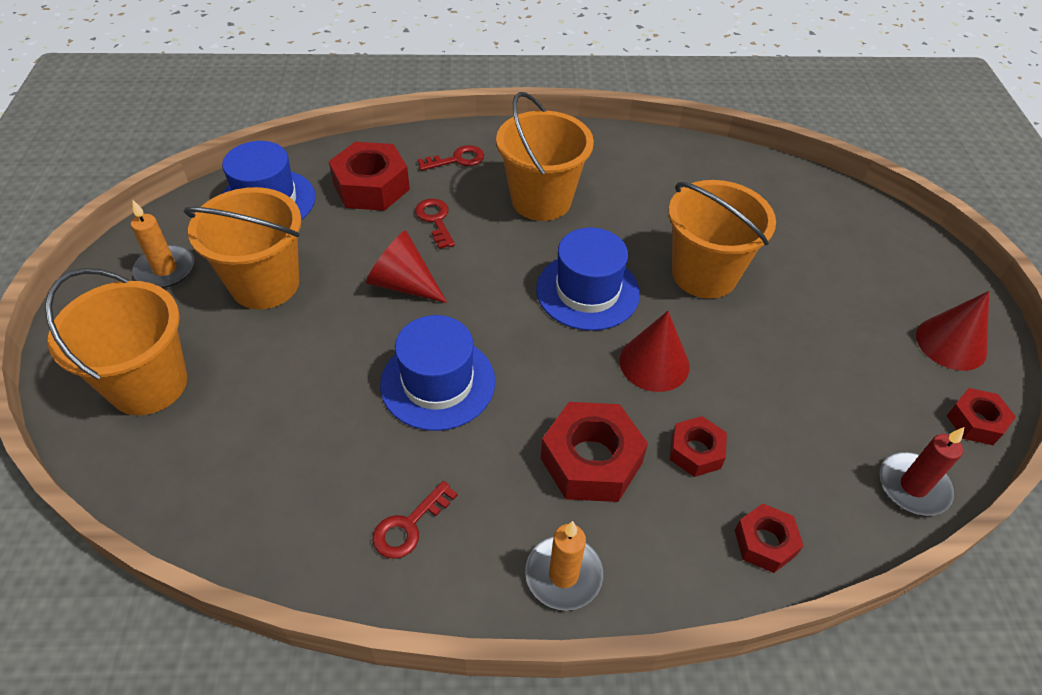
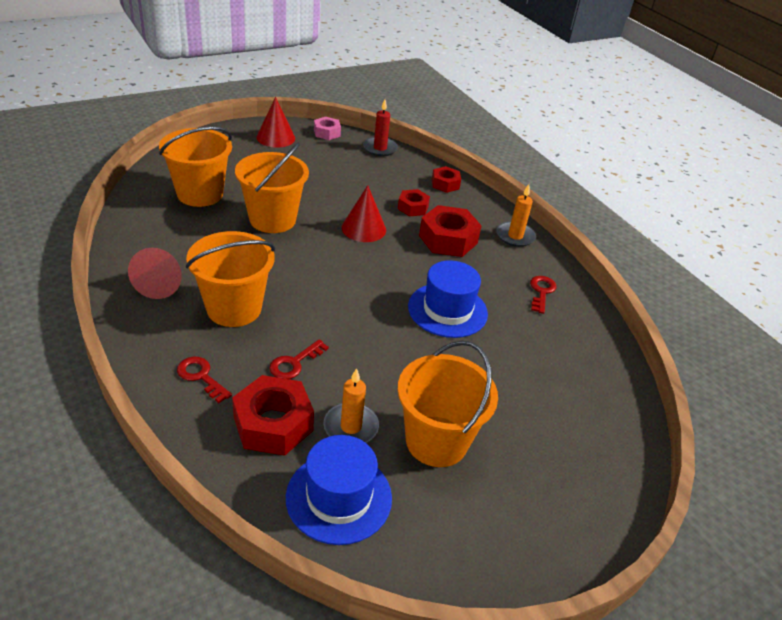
camera: 120 degrees left, 10 degrees down
orange bucket [45,268,187,415] -> orange bucket moved to [159,127,232,207]
orange candle [131,200,194,288] -> orange candle moved to [324,368,379,443]
red cone [366,230,447,303] -> red cone moved to [128,248,182,299]
red key [372,481,458,559] -> red key turned 90 degrees counterclockwise [530,276,556,314]
blue hat [536,227,640,331] -> none
red nut [947,388,1016,445] -> pink nut [314,117,341,140]

